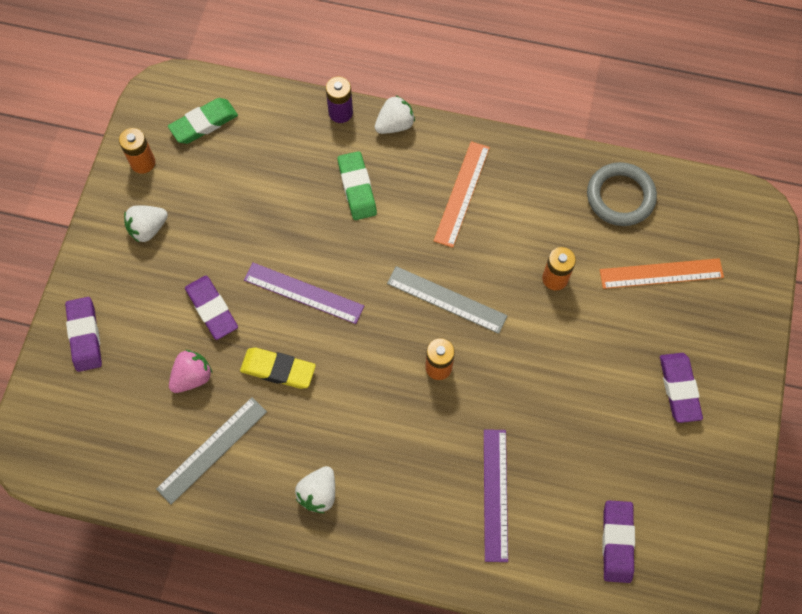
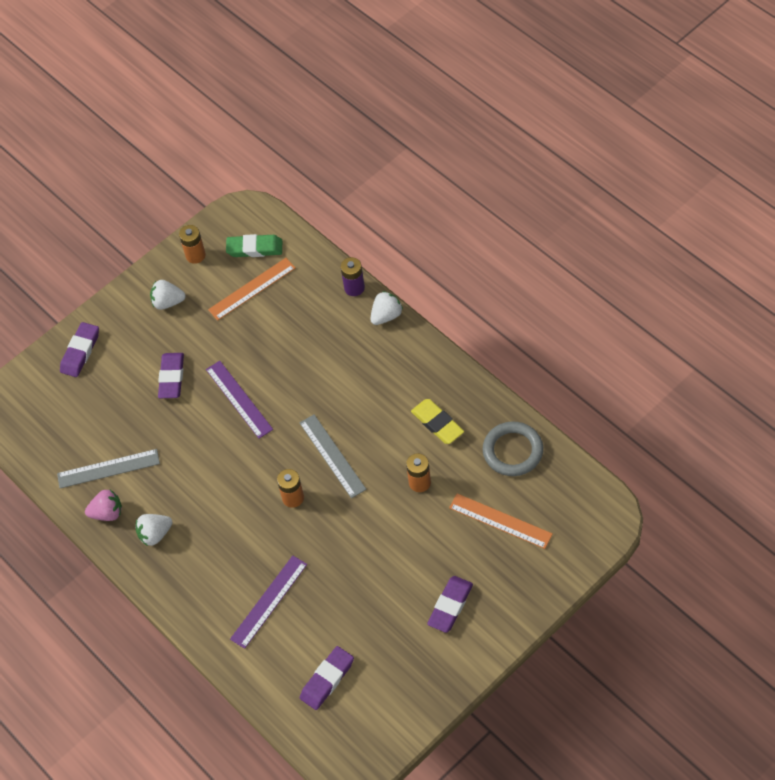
camera: 40 degrees right, 10 degrees down
pink strawberry [169,350,212,393] -> pink strawberry moved to [85,490,122,521]
yellow eraser [240,348,316,389] -> yellow eraser moved to [411,399,464,444]
green eraser [338,151,377,220] -> none
white strawberry [375,96,415,134] -> white strawberry turned 45 degrees counterclockwise [371,291,403,325]
orange ruler [434,141,490,248] -> orange ruler moved to [208,258,295,321]

